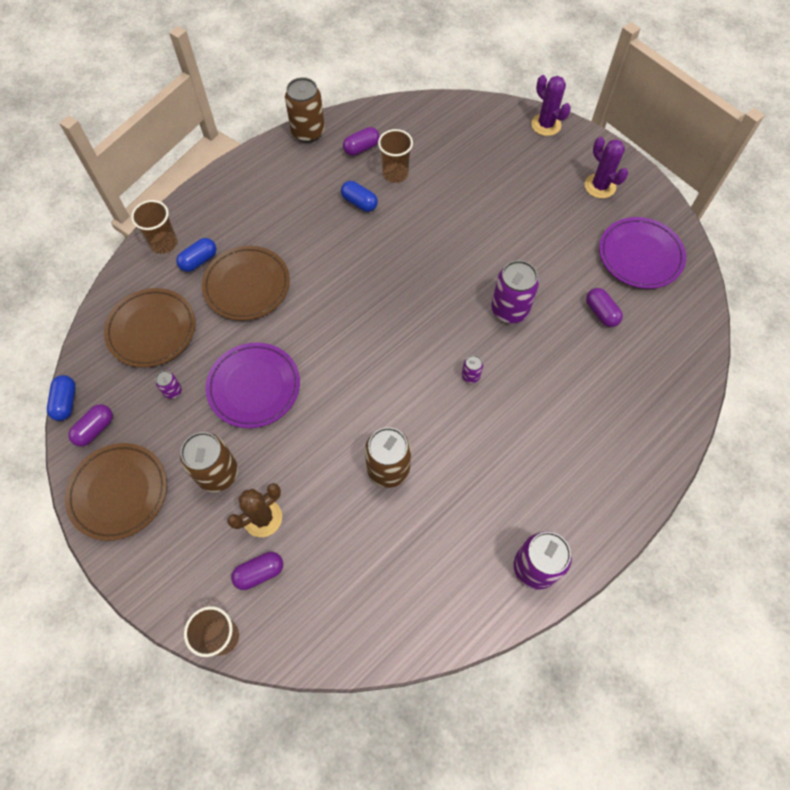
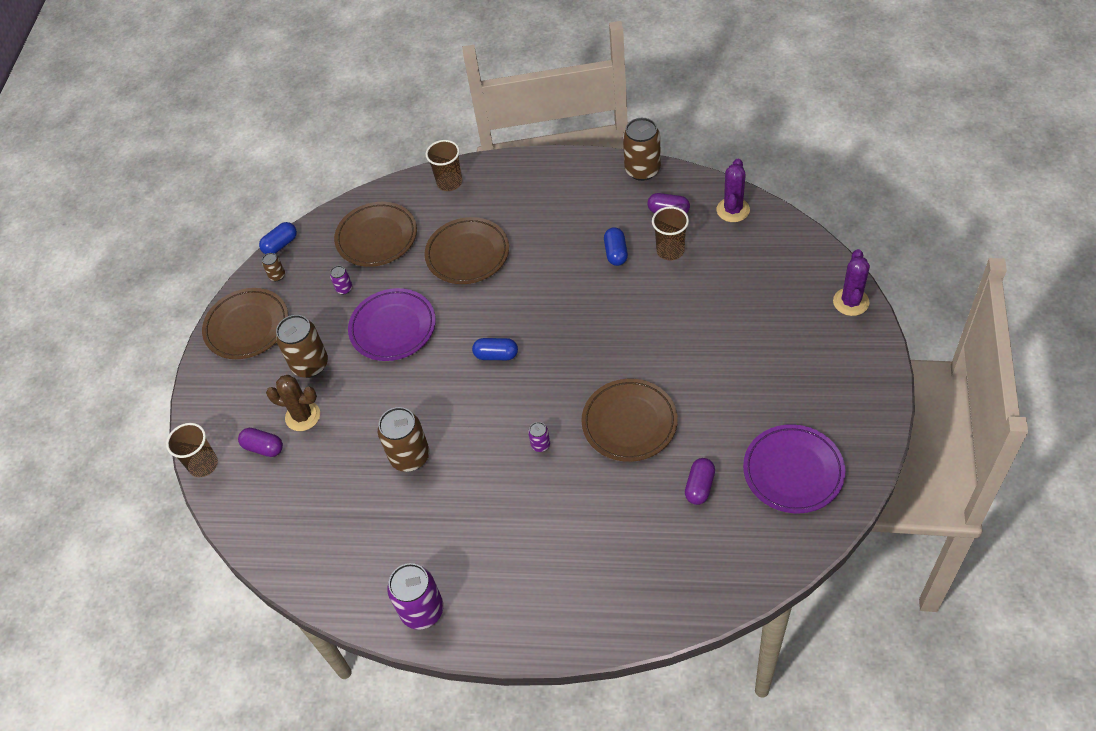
camera: 55 degrees right, 10 degrees down
purple capsule [68,404,113,447] -> brown can [262,253,285,281]
blue capsule [176,238,217,272] -> blue capsule moved to [472,338,518,360]
purple can [491,260,539,323] -> brown plate [582,379,678,462]
purple cactus [585,137,628,198] -> purple cactus moved to [717,159,750,222]

